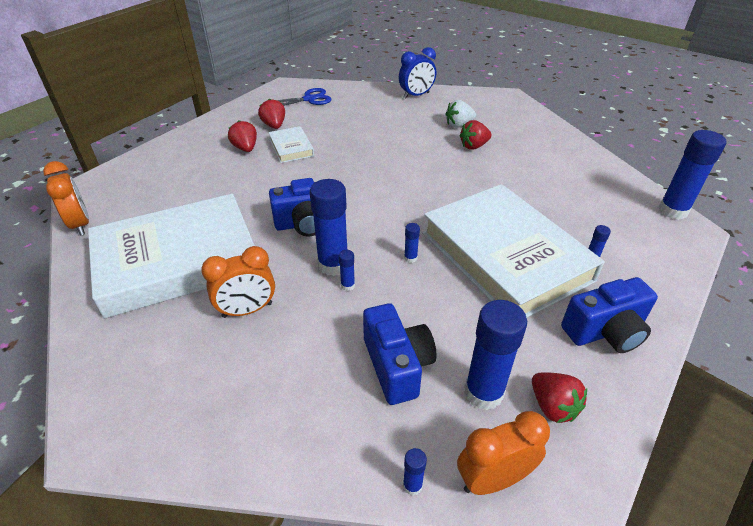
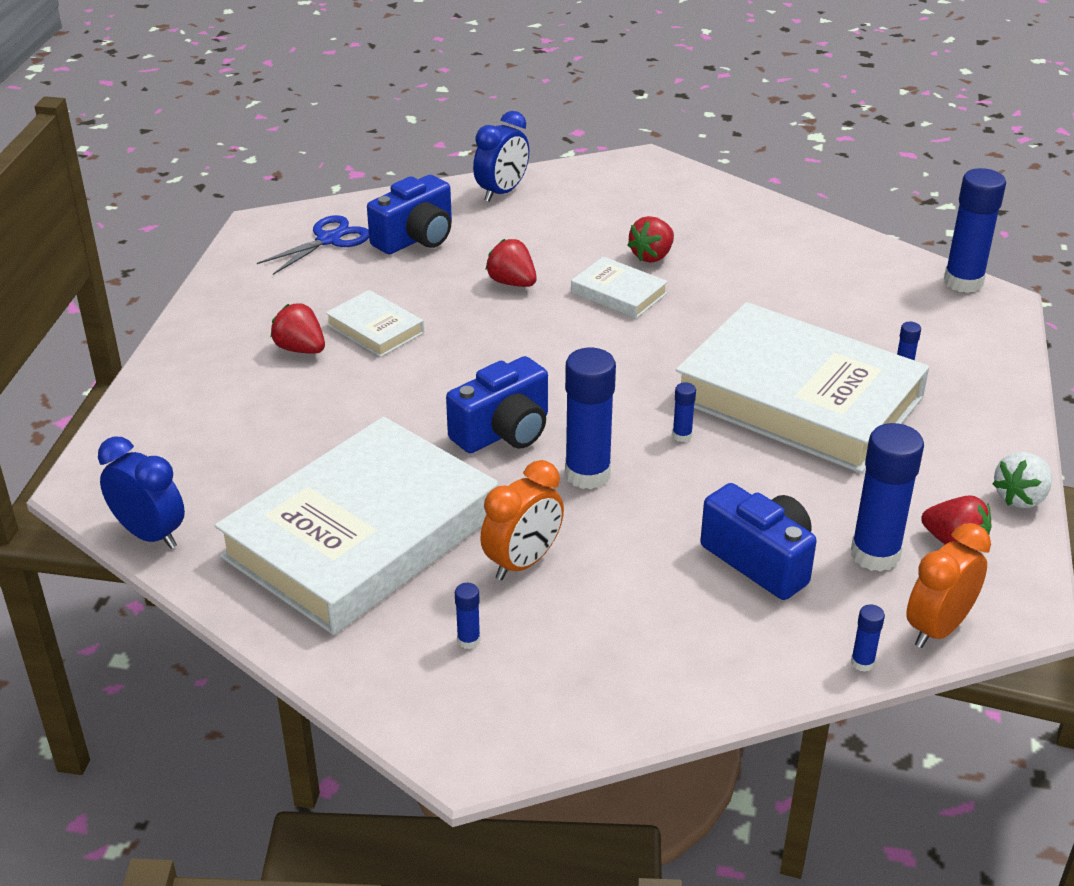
camera: 25 degrees left, 5 degrees down
orange clock [43,161,89,236] -> blue clock [98,436,185,549]
red strawberry [258,98,285,129] -> red strawberry moved to [486,239,537,287]
blue glue stick [339,250,355,291] -> blue glue stick moved to [455,583,480,649]
white strawberry [445,100,476,128] -> white strawberry moved to [992,452,1052,508]
blue camera [561,277,658,353] -> blue camera moved to [367,175,452,254]
none -> white book [571,256,668,318]

